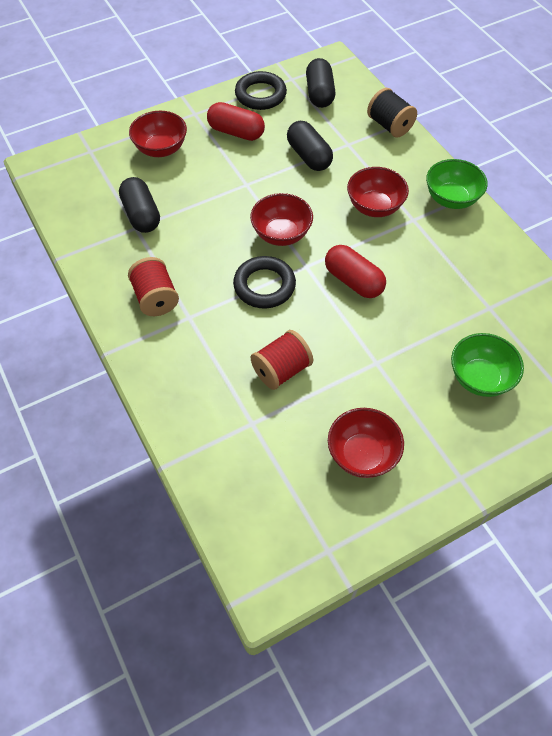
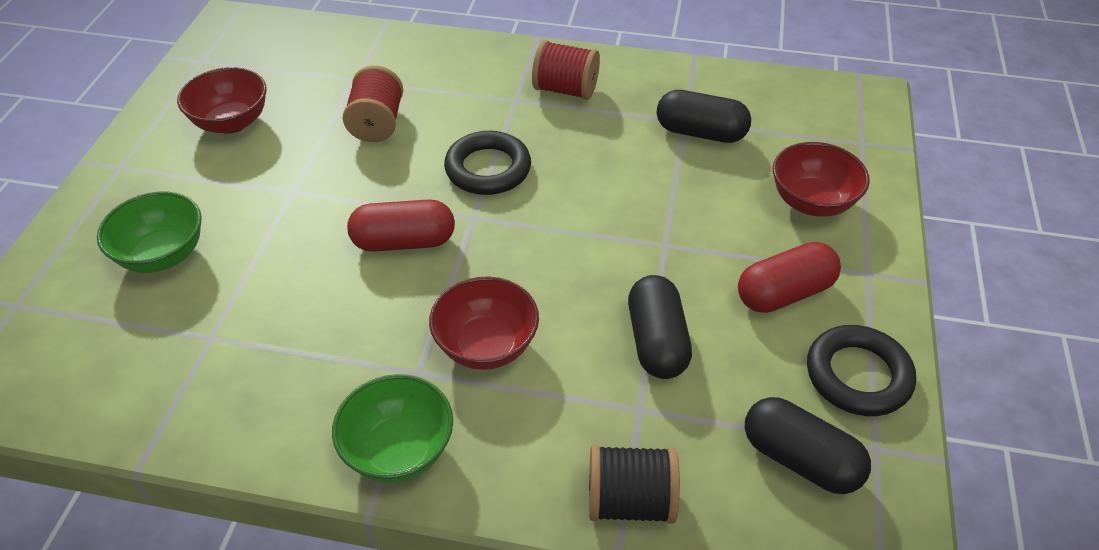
camera: 130 degrees right, 10 degrees down
red bowl [250,193,313,246] -> none
black capsule [287,121,333,171] -> black capsule turned 75 degrees clockwise [628,275,692,379]

